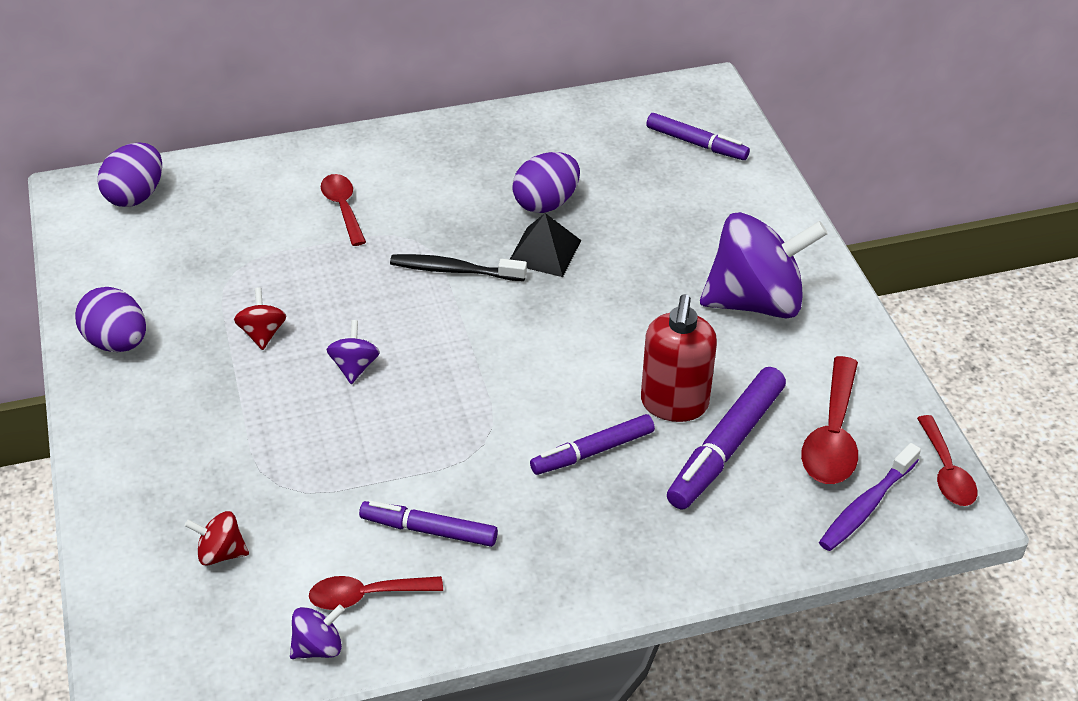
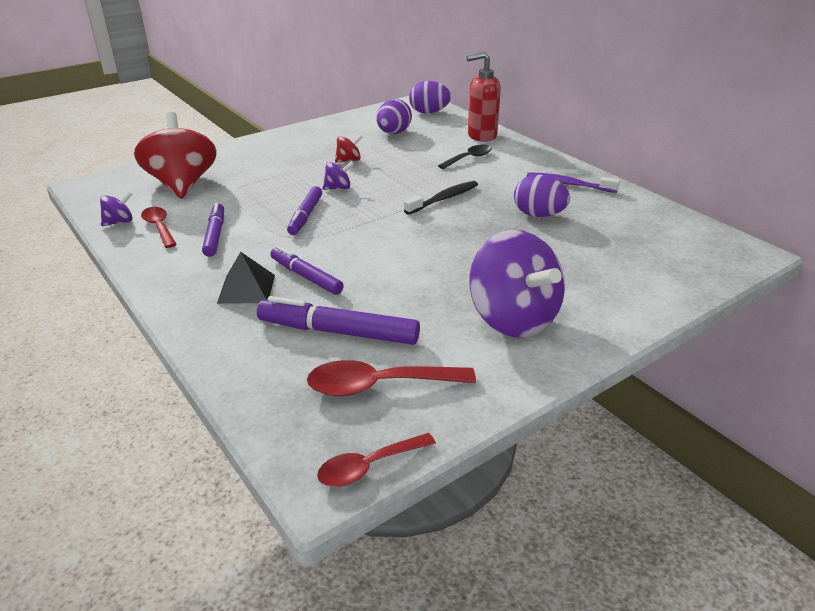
camera: 70 degrees right, 10 degrees down
purple egg [75,287,146,352] -> purple egg moved to [376,99,412,134]
red spinning top [185,511,249,566] -> red spinning top [134,112,217,198], size x2.35
purple spinning top [290,604,345,659] -> purple spinning top turned 75 degrees counterclockwise [100,192,133,226]
red spoon [321,174,366,246] -> black spoon [438,145,492,169]
black toothbrush [390,254,527,281] -> black toothbrush turned 60 degrees clockwise [404,181,478,215]
black pyramid [510,213,581,277] -> black pyramid moved to [217,252,275,304]
red soap dispenser [641,294,717,422] -> red soap dispenser moved to [467,52,501,142]
purple marker [646,113,750,160] -> purple marker moved to [287,186,322,235]
purple toothbrush [819,443,921,551] -> purple toothbrush moved to [526,172,620,193]

